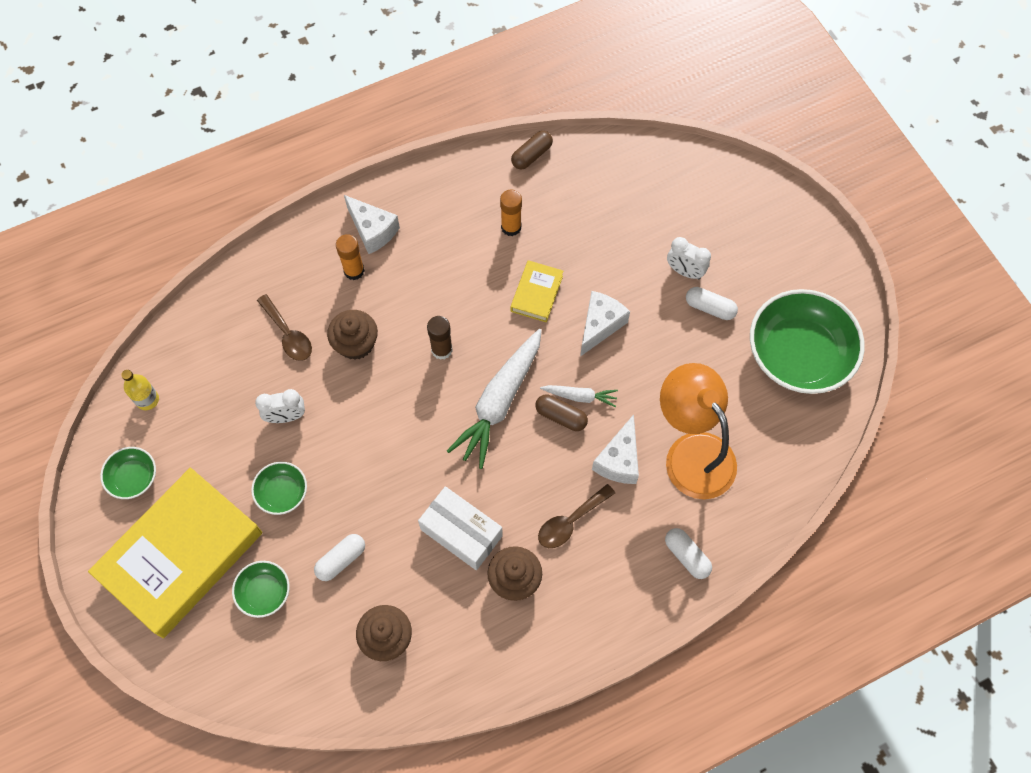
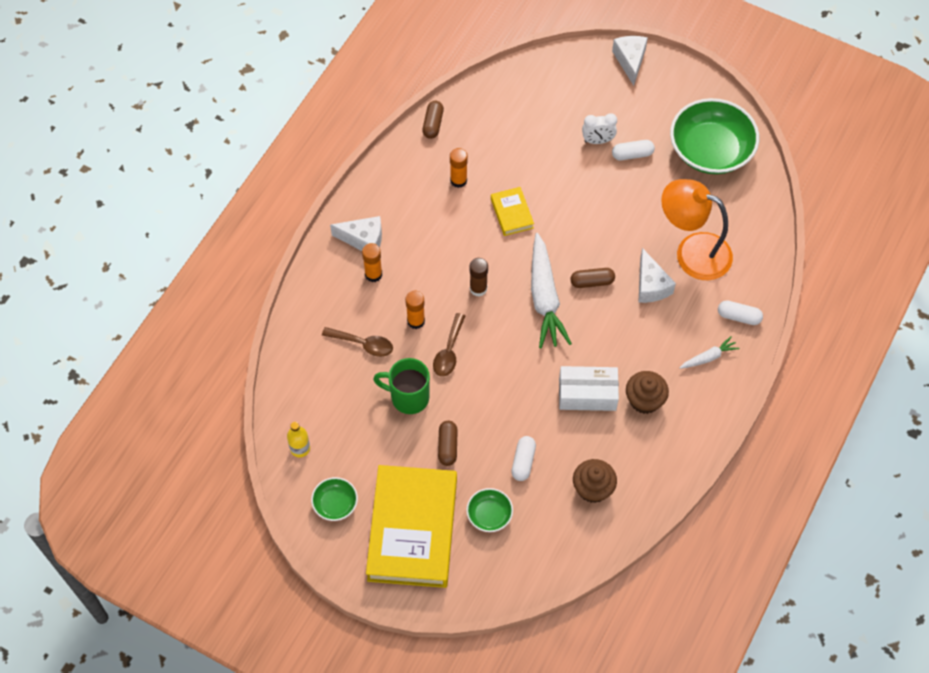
camera: 35 degrees left, 5 degrees down
green bowl [251,462,307,515] -> brown capsule [438,421,458,466]
white clock [255,389,305,423] -> green mug [373,358,430,414]
brown cupcake [327,310,378,360] -> orange glue stick [405,291,425,329]
brown spoon [538,484,615,548] -> brown spoon moved to [433,313,465,377]
white carrot [540,385,618,407] -> white carrot moved to [680,336,740,369]
white cheese [580,291,630,356] -> white cheese moved to [612,36,648,86]

